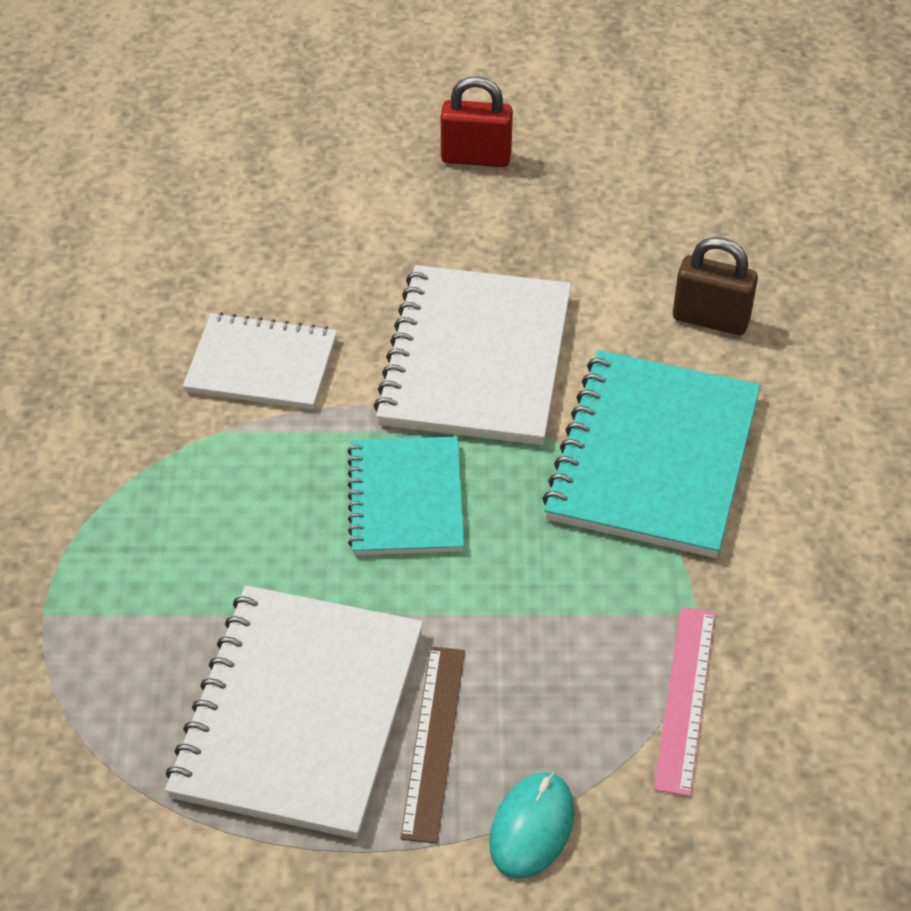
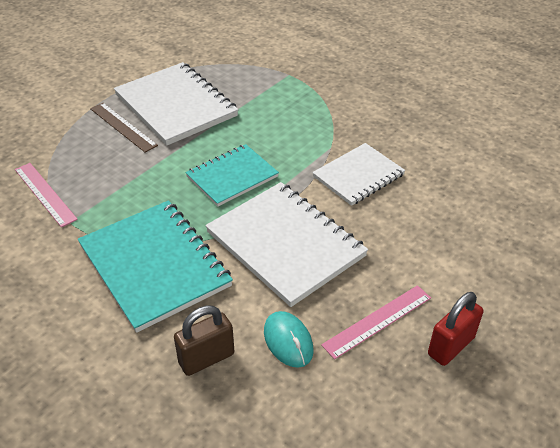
camera: 130 degrees right, 5 degrees down
turquoise notebook [347,436,464,555] -> turquoise notebook turned 75 degrees counterclockwise [185,144,279,206]
turquoise mouse [489,772,575,879] -> turquoise mouse moved to [264,311,314,368]
none -> pink ruler [321,285,431,359]

